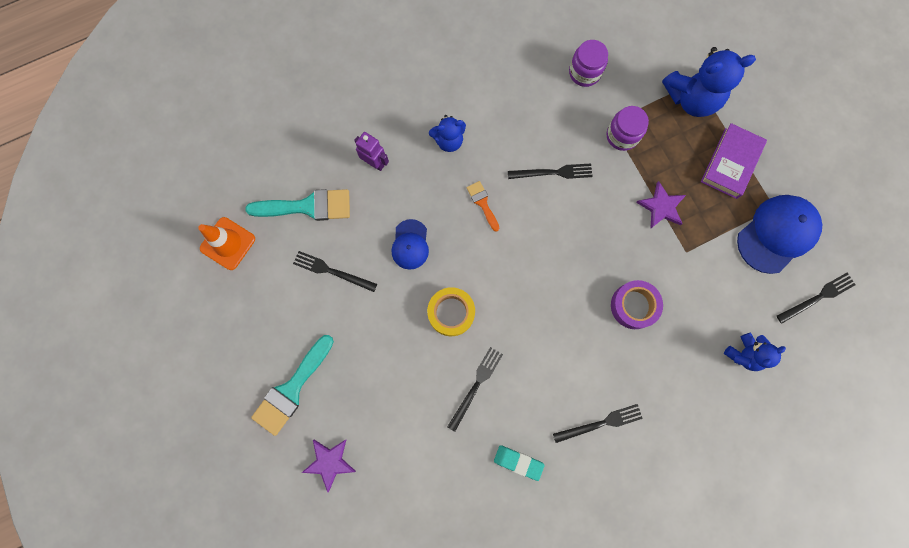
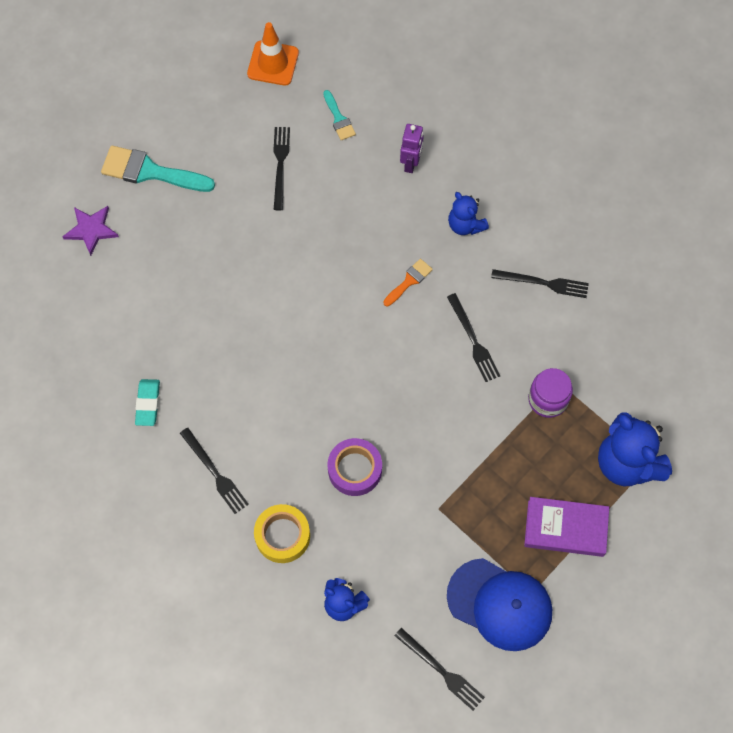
camera: 70 degrees right, 10 degrees down
turquoise brush [246,189,350,221] -> turquoise brush [323,90,356,140], size x0.52
blue cap [391,219,429,270] -> none
yellow tape [427,287,475,336] -> yellow tape moved to [254,504,310,563]
black fork [447,347,503,432] -> black fork moved to [491,269,589,298]
purple jar [569,40,608,87] -> none
purple star [636,181,686,229] -> none

